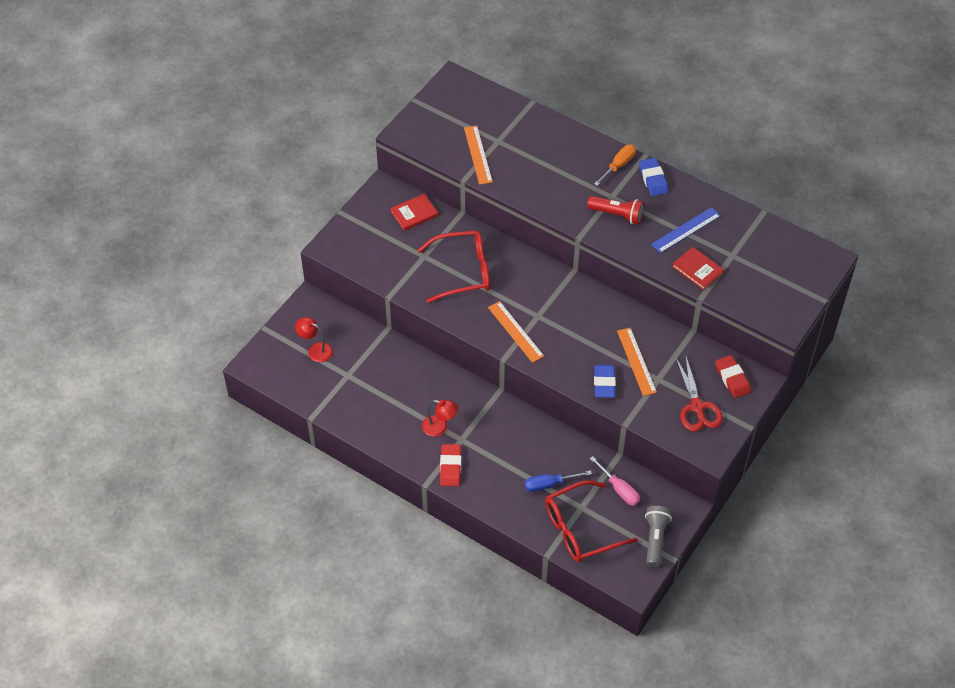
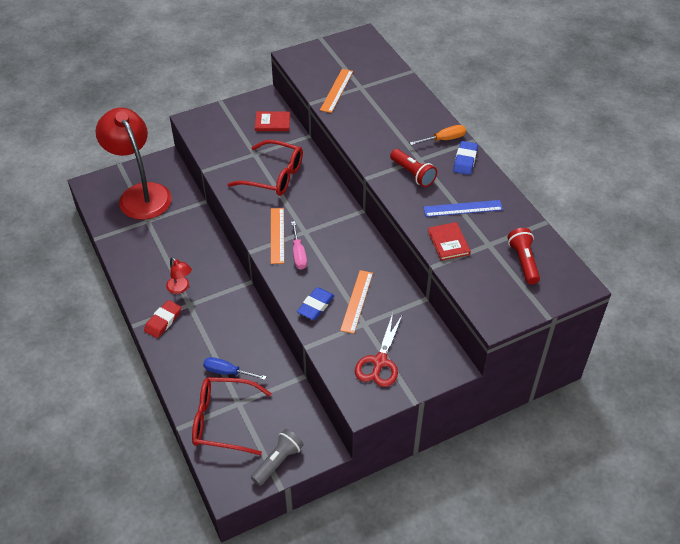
camera: 30 degrees right, 5 degrees down
red lamp [295,317,333,362] -> red lamp [96,108,172,220], size x2.46
pink screwdriver [589,456,640,506] -> pink screwdriver moved to [291,221,307,270]
red eraser [715,355,751,398] -> none
none -> red flashlight [507,228,540,284]

